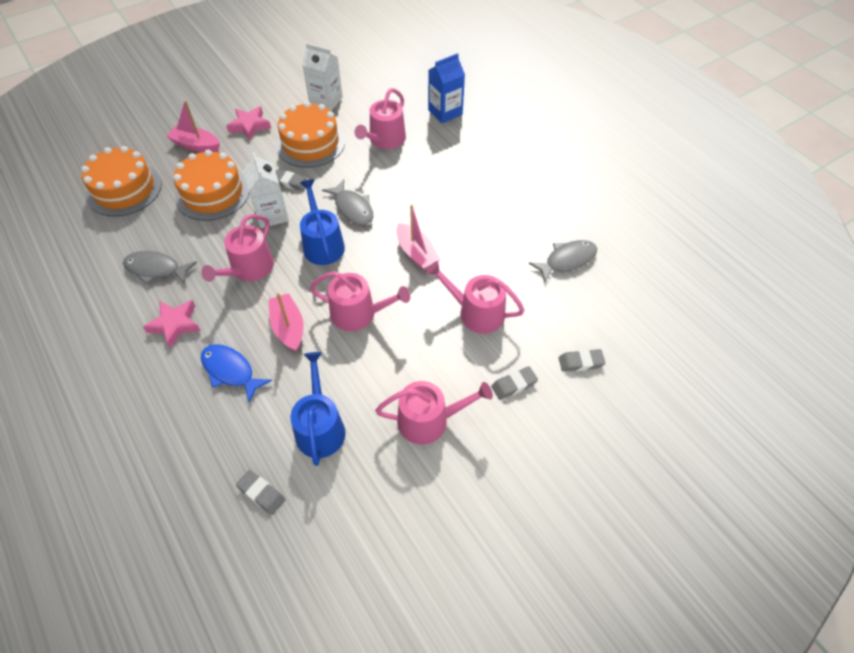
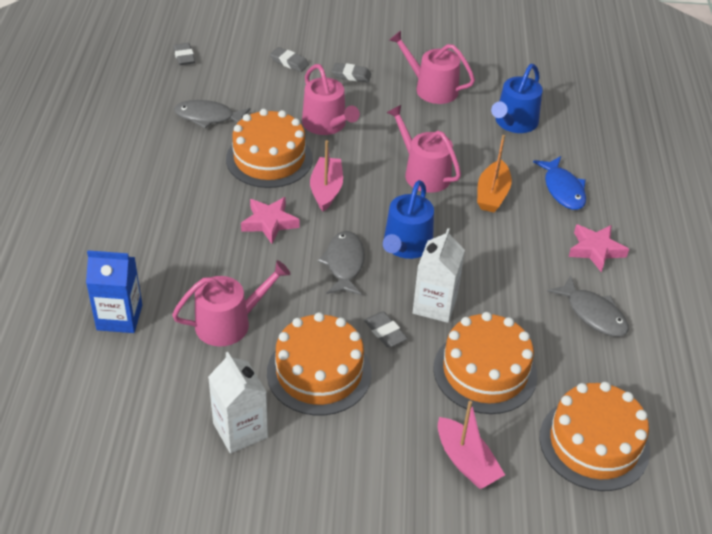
camera: 145 degrees left, 10 degrees down
pink watering can [201,214,274,282] -> none
pink star [226,106,271,140] -> pink star moved to [241,197,300,244]
grey eraser [236,470,286,515] -> grey eraser moved to [173,43,195,65]
pink boat [268,293,303,352] -> orange boat [477,135,512,212]
none -> orange cake [226,109,313,188]

